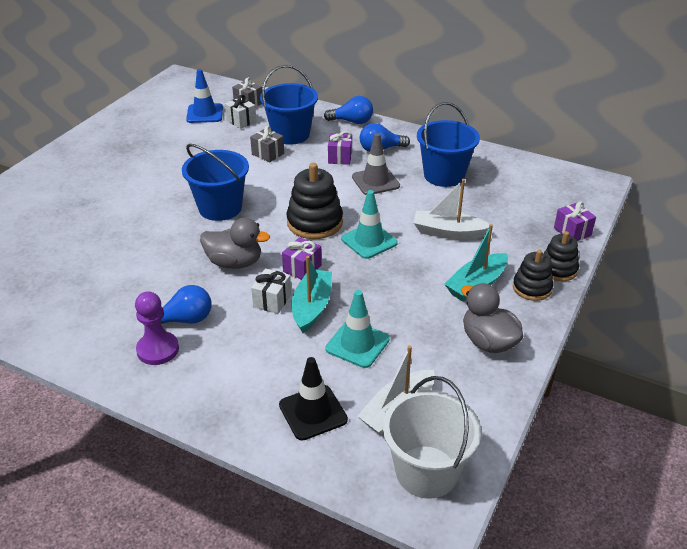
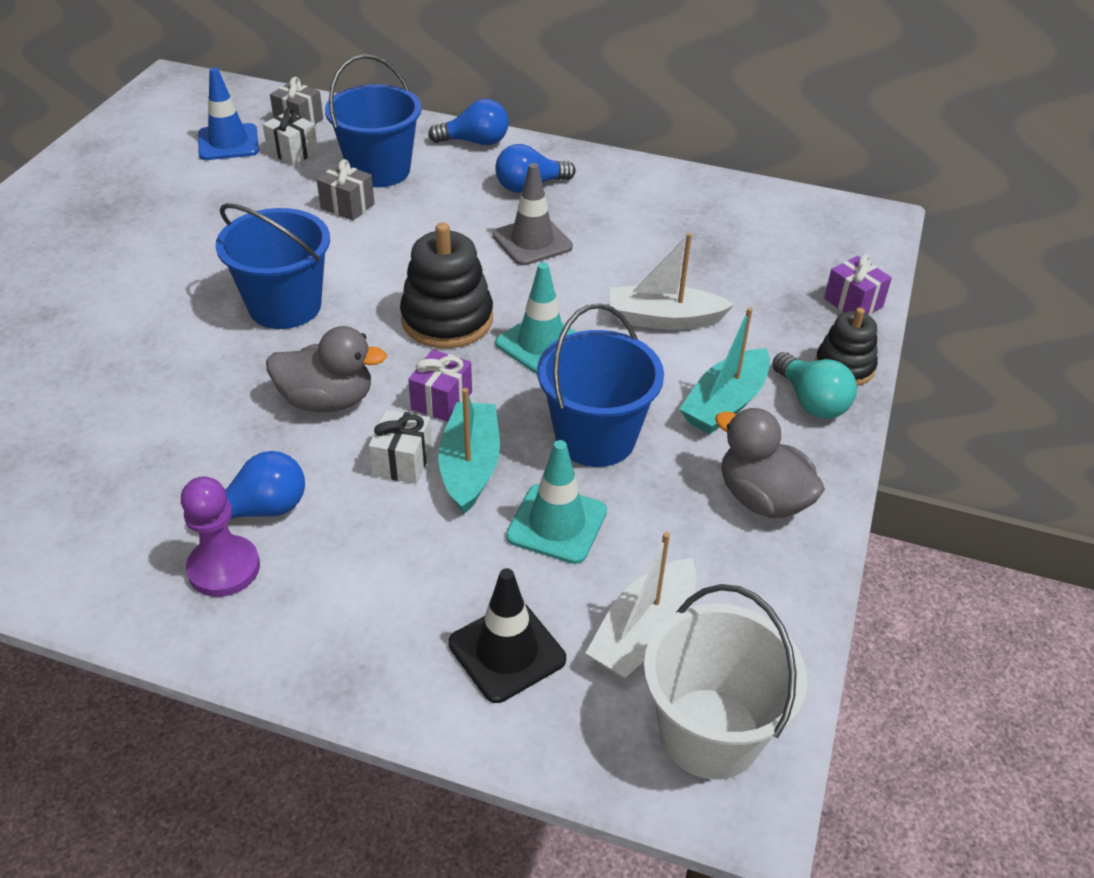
camera: 10 degrees left, 5 degrees up
purple gift [328,131,352,165] -> none
blue bucket [417,102,480,187] -> blue bucket moved to [537,303,664,467]
black stacking toy [513,250,553,301] -> turquoise light bulb [772,352,857,419]

